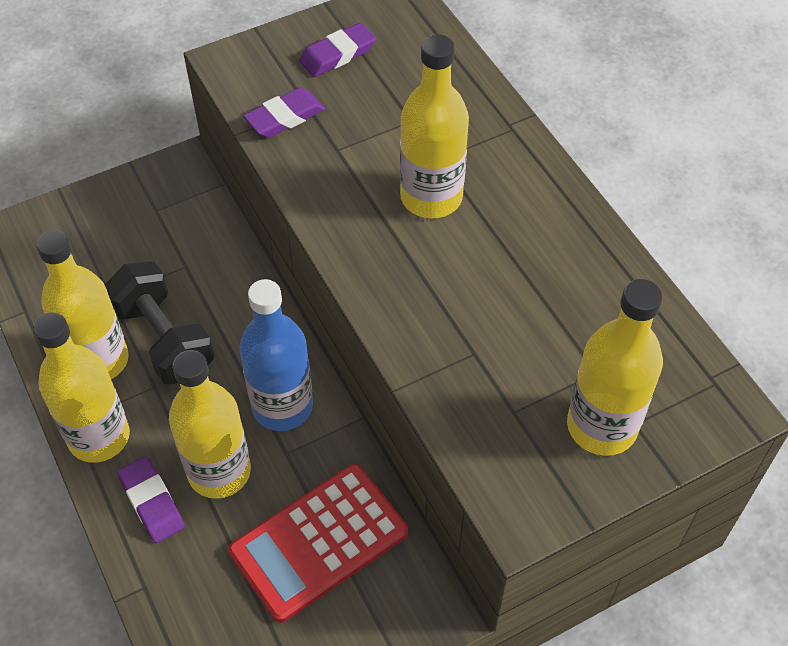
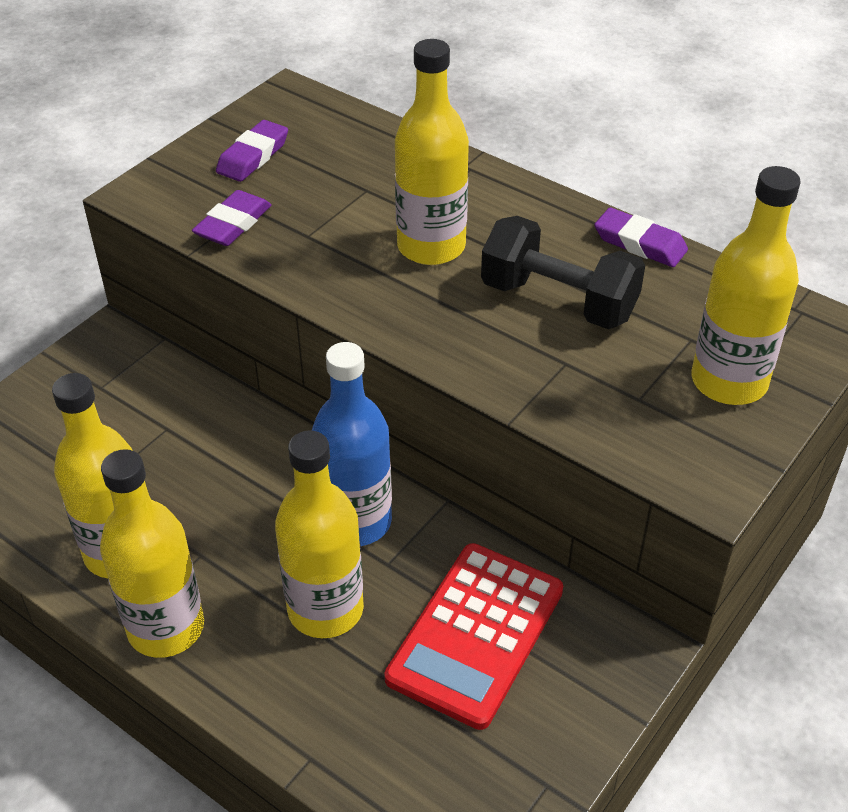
camera: 25 degrees left, 10 degrees down
black dumbbell [105,261,214,384] -> black dumbbell moved to [481,216,645,329]
purple eraser [117,456,185,543] -> purple eraser moved to [594,208,688,267]

